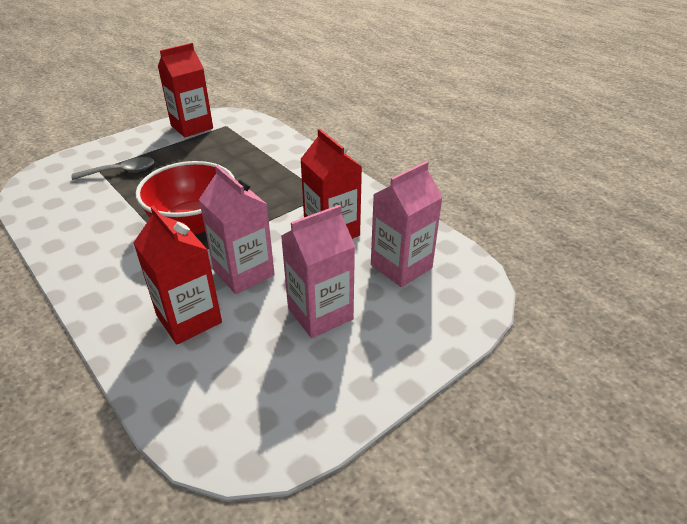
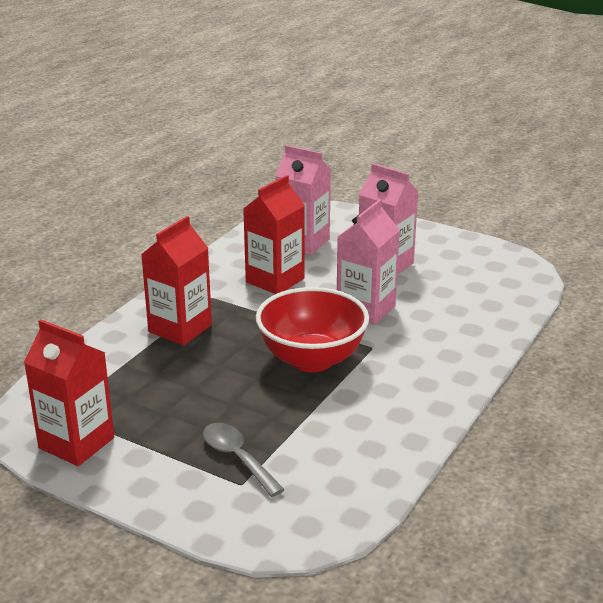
camera: 110 degrees left, 10 degrees down
red carton [133,206,222,345] -> red carton moved to [141,216,212,345]

